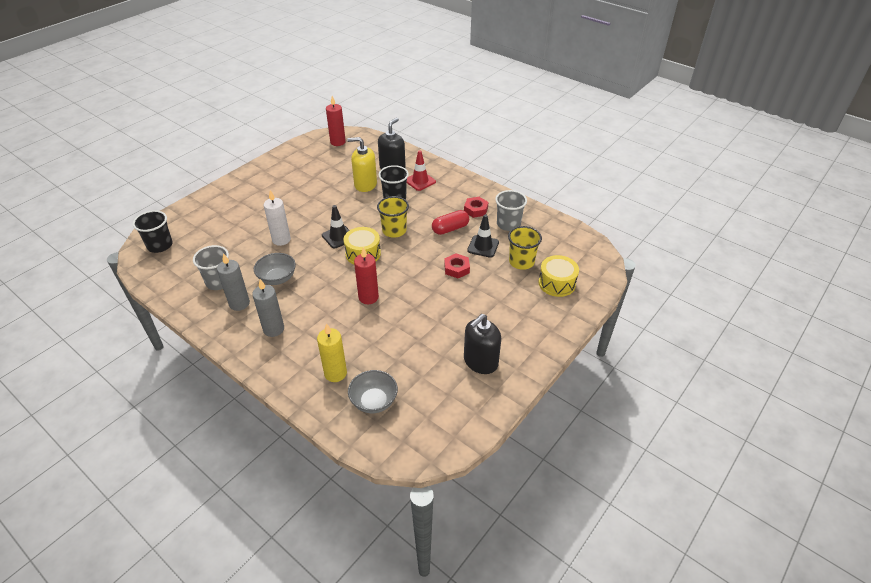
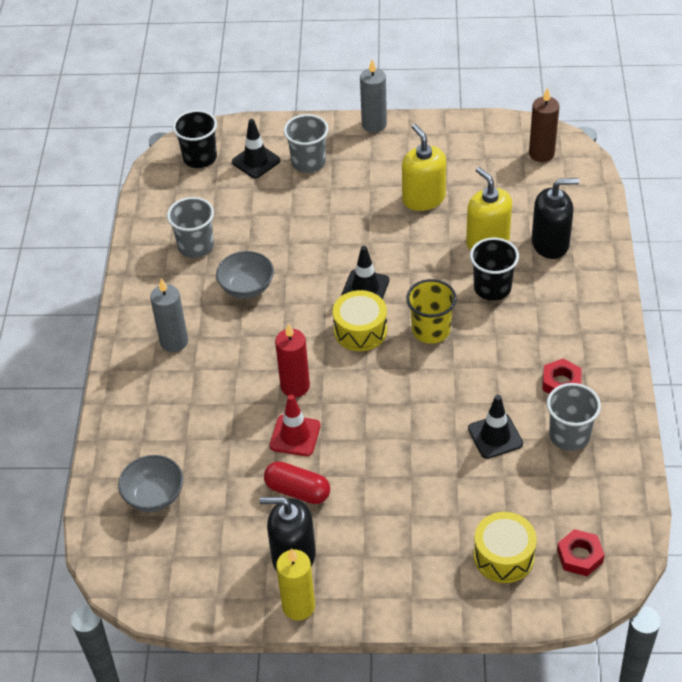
camera: 55 degrees right, 5 degrees up
grey candle [217,253,250,311] -> grey candle moved to [360,59,387,133]
white candle [264,190,291,246] -> none
yellow candle [317,323,347,382] -> yellow candle moved to [276,548,315,620]
red candle [326,96,346,146] -> brown candle [529,88,559,162]
red traffic cone [407,150,436,191] -> red traffic cone moved to [270,395,321,456]
red capsule [432,210,469,235] -> red capsule moved to [264,461,330,504]
red nut [444,253,470,278] -> red nut moved to [557,529,605,576]
yellow cup [508,226,542,270] -> none
none -> black traffic cone [232,119,280,179]
none -> grey cup [284,114,329,173]
none -> yellow soap dispenser [402,124,446,211]

